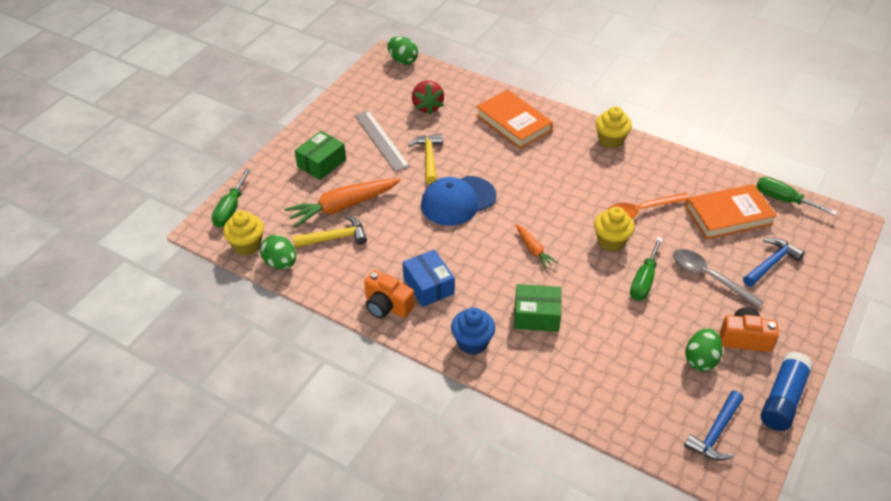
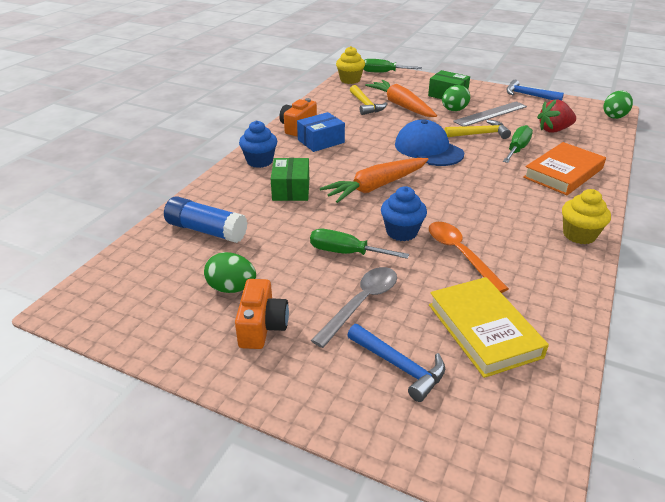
camera: 85 degrees right, 10 degrees down
green egg [260,235,296,269] -> green egg moved to [442,85,470,111]
orange carrot [515,224,558,269] -> orange carrot [320,158,428,203], size x1.93
yellow cupcake [594,207,635,252] -> blue cupcake [381,186,427,241]
blue hammer [684,391,743,461] -> blue hammer moved to [506,80,564,101]
orange book [685,184,777,240] -> yellow book [429,277,549,378]
green screwdriver [756,177,837,216] -> green screwdriver moved to [503,125,533,163]
blue glue stick [761,351,813,431] -> blue glue stick moved to [164,196,247,243]

